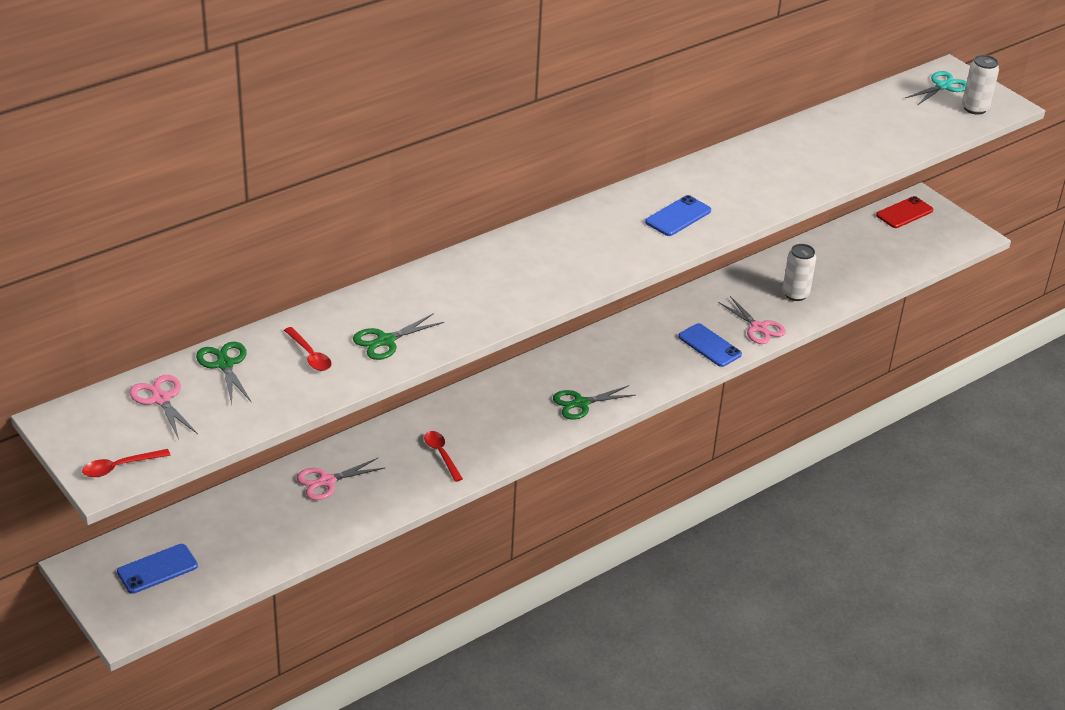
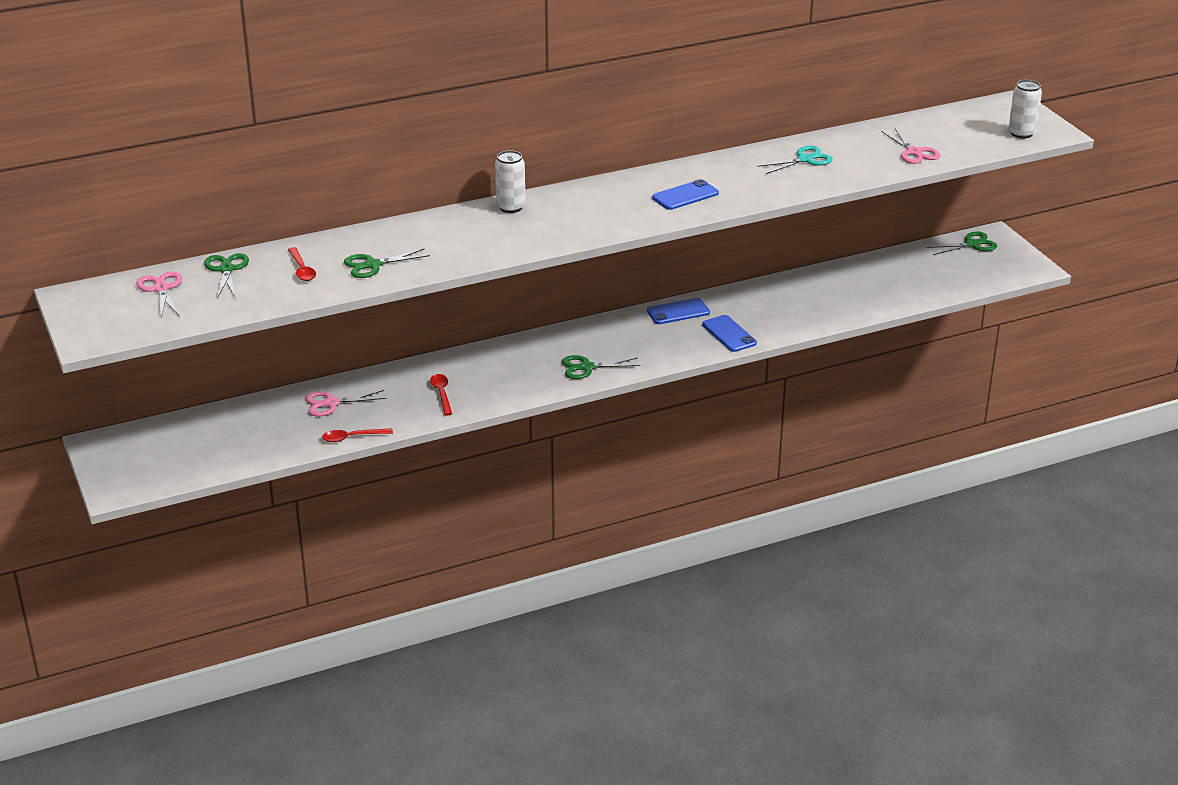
camera: 15 degrees right, 5 degrees down
red spoon [82,449,170,477] -> red spoon moved to [322,428,393,442]
blue phone [117,544,198,594] -> blue phone moved to [647,298,710,324]
pink scissors [718,296,786,344] -> pink scissors moved to [881,128,940,164]
white can [782,244,816,301] -> white can moved to [495,150,526,213]
red phone [876,196,933,228] -> green scissors [926,232,997,255]
turquoise scissors [905,71,966,105] -> turquoise scissors moved to [757,145,833,174]

